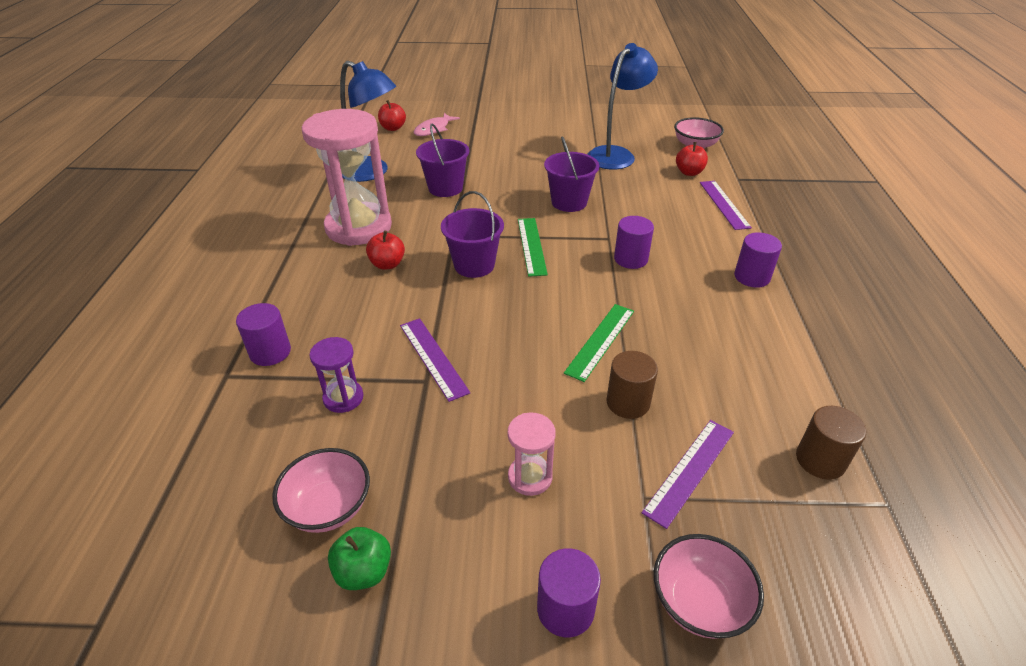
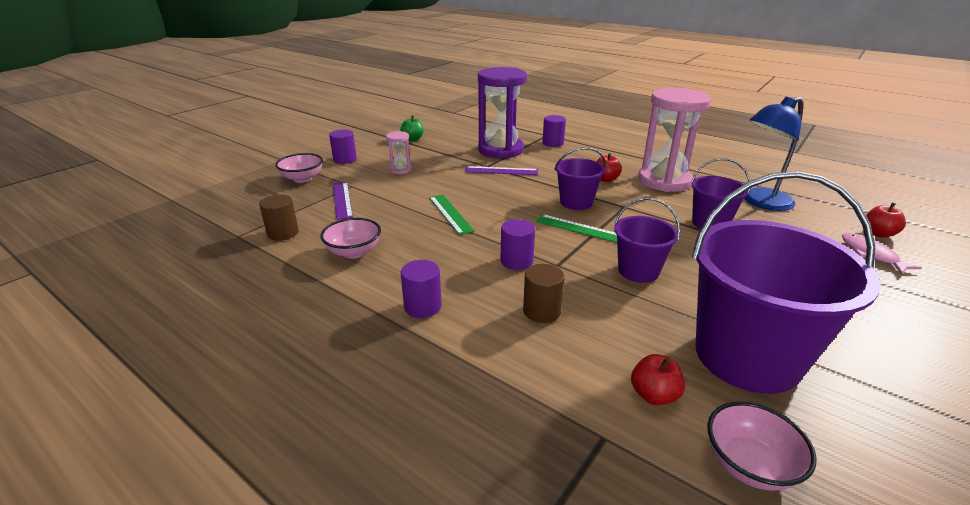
camera: 125 degrees right, 10 degrees down
pink bowl [272,448,370,533] -> pink bowl moved to [320,218,381,259]
purple hourglass [310,337,364,413] -> purple hourglass [478,67,527,158], size x2.25
blue lamp [587,43,658,169] -> purple bucket [692,171,881,394]
brown cylinder [606,351,658,419] -> brown cylinder moved to [523,264,565,323]
purple ruler [700,181,752,230] -> none

